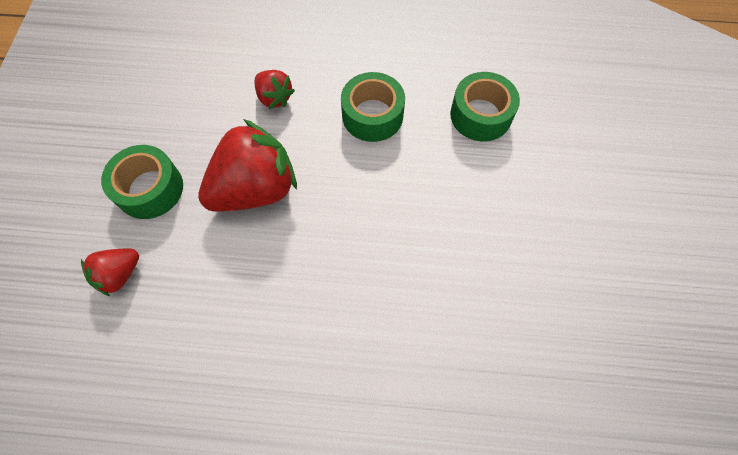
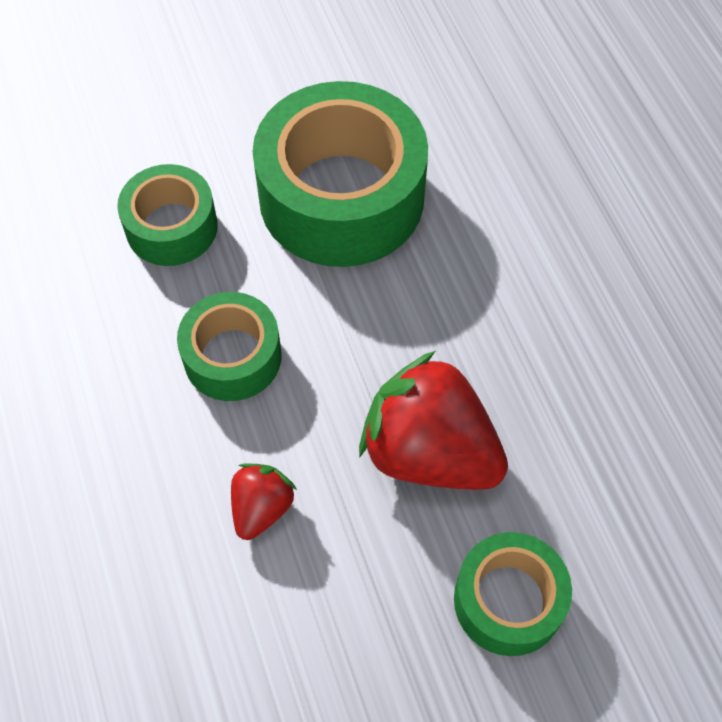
camera: 115 degrees left, 5 degrees down
red strawberry [81,248,139,296] -> none
none -> green tape [253,81,428,267]

